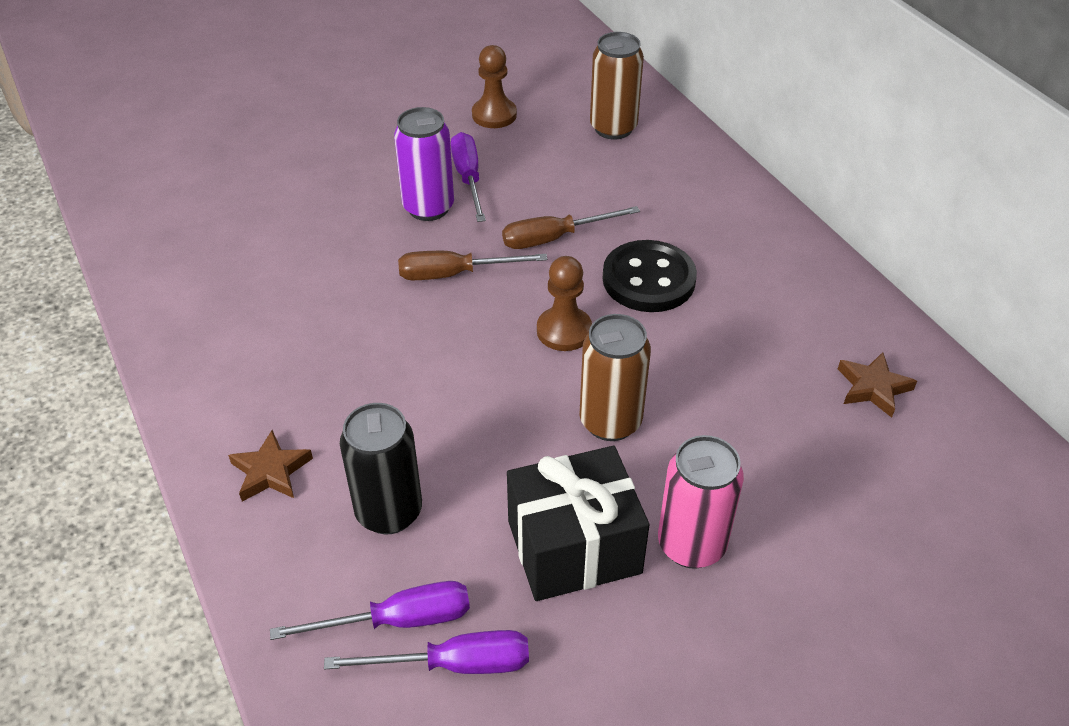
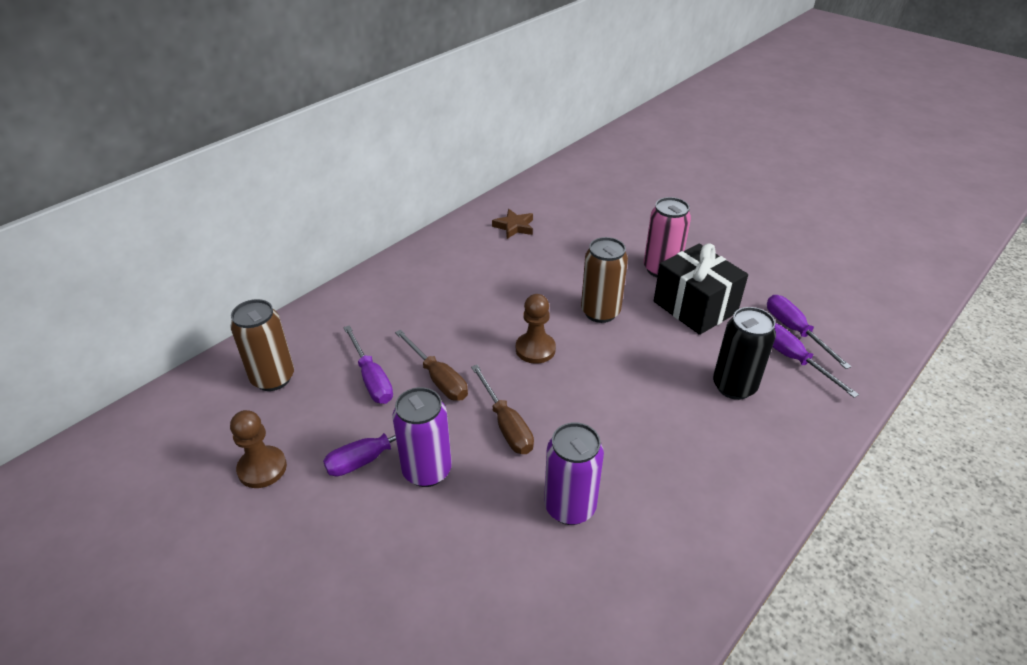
camera: 110 degrees left, 5 degrees down
brown star [228,430,313,502] -> none
black button [602,240,697,312] -> none
none -> purple screwdriver [343,325,393,404]
none -> purple can [544,422,604,525]

